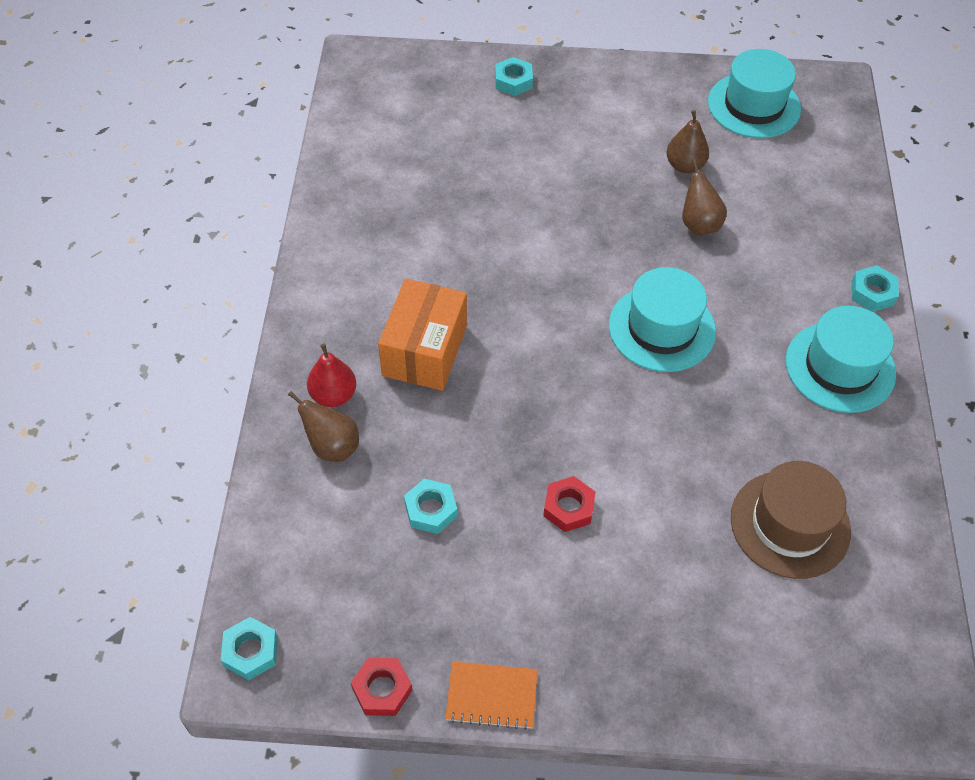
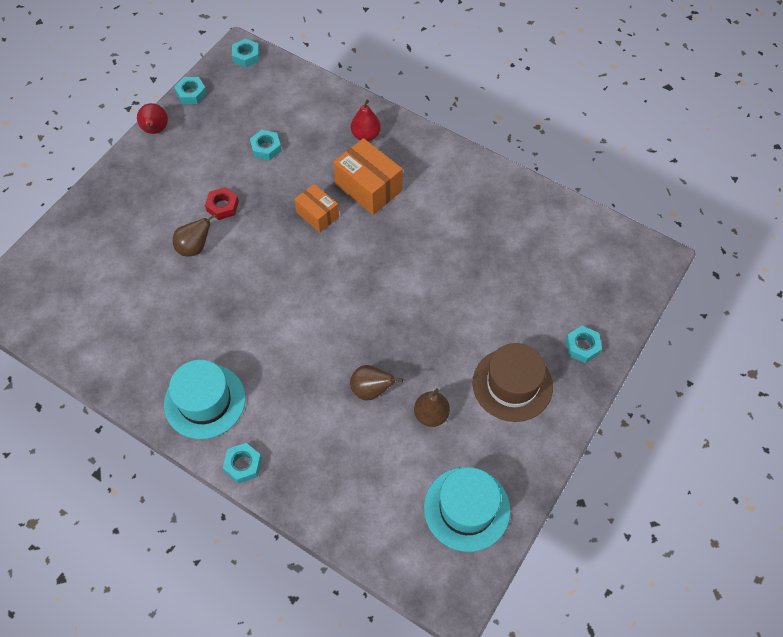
camera: 120 degrees right, 5 degrees up
brown pear [288,391,359,462] -> brown pear moved to [173,214,217,256]
red nut [351,658,412,716] -> turquoise nut [174,77,207,104]
orange notebook [445,661,537,730] -> red pear [137,103,168,134]
turquoise hat [609,267,716,372] -> none
brown hat [731,461,851,579] -> brown hat moved to [472,343,553,422]
none -> orange box [294,184,339,232]

